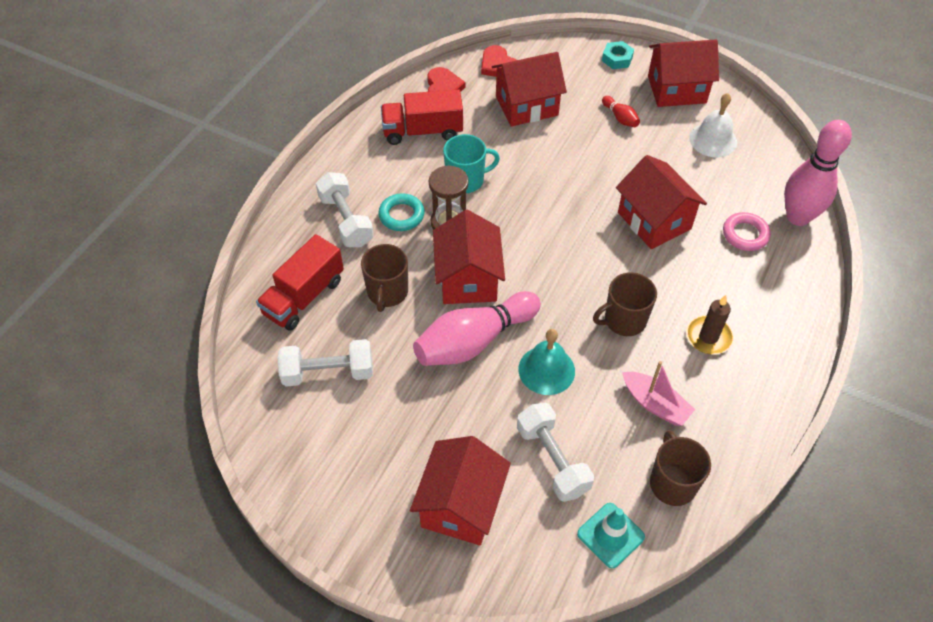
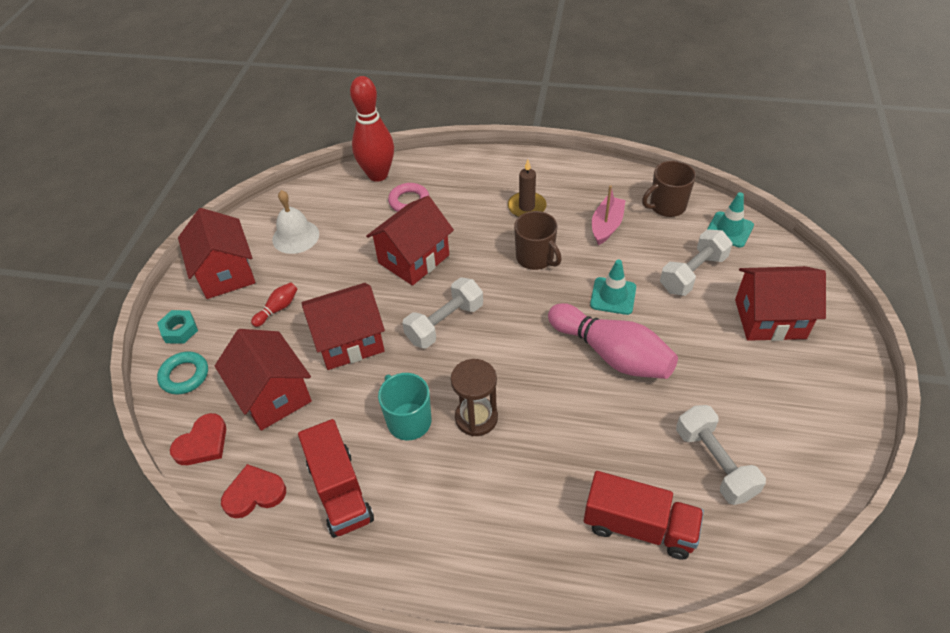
camera: 105 degrees left, 5 degrees down
white dumbbell [316,172,374,247] -> white dumbbell moved to [402,277,483,348]
brown mug [361,244,408,312] -> none
turquoise ring [378,193,425,231] -> turquoise ring moved to [157,351,208,395]
red house [433,210,505,304] -> red house moved to [302,283,385,370]
turquoise bell [518,329,575,395] -> turquoise traffic cone [590,260,636,315]
pink bowling pin [784,120,852,226] -> red bowling pin [350,76,394,182]

